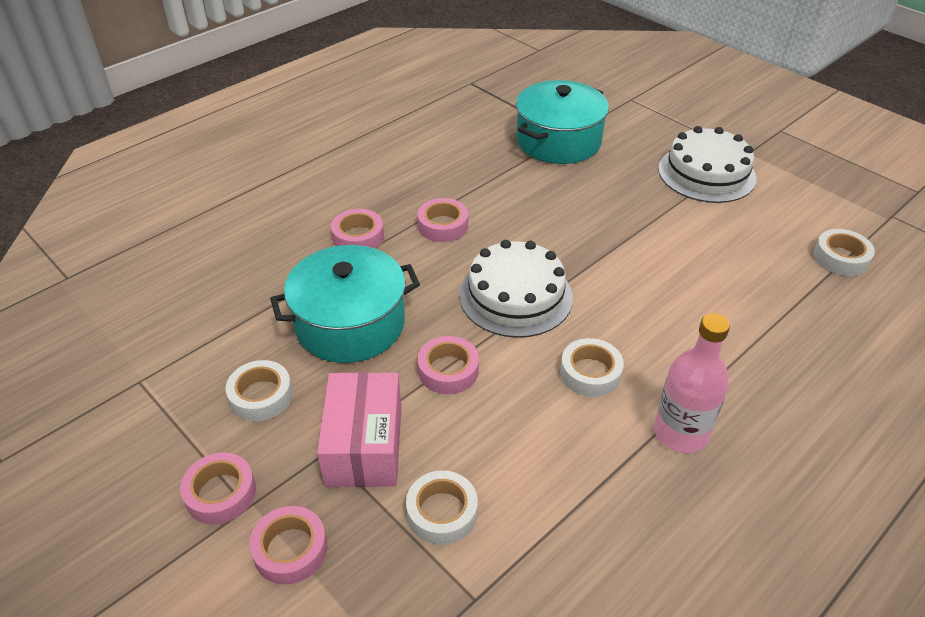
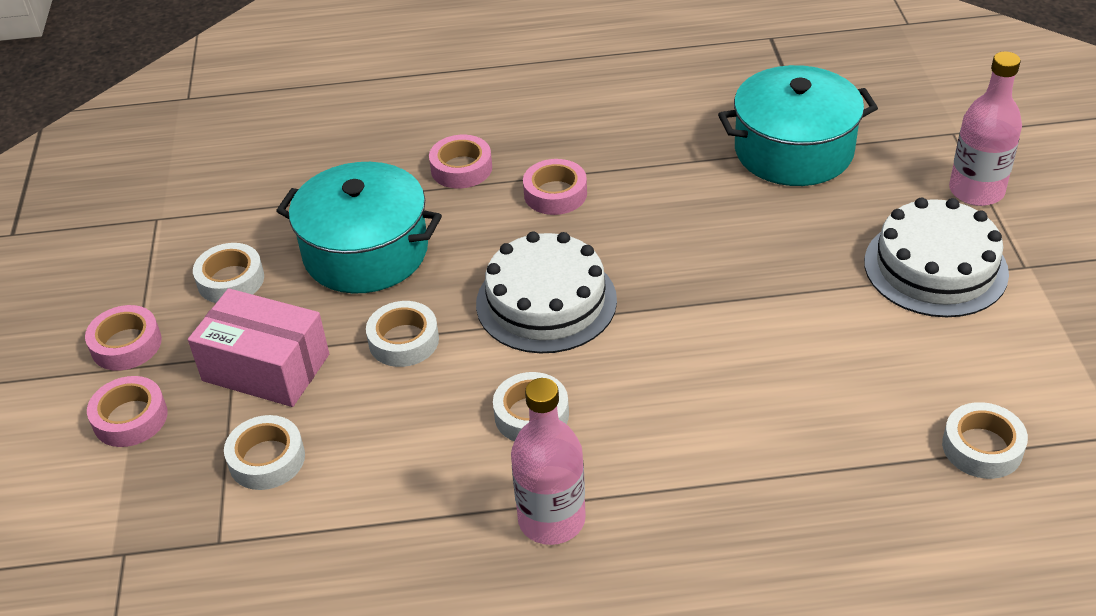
camera: 40 degrees right, 0 degrees up
pink box [317,372,401,487] -> pink box turned 75 degrees clockwise [188,288,329,407]
pink tape [418,336,479,394] -> white tape [366,301,439,367]
none -> pink bottle [949,51,1022,206]

